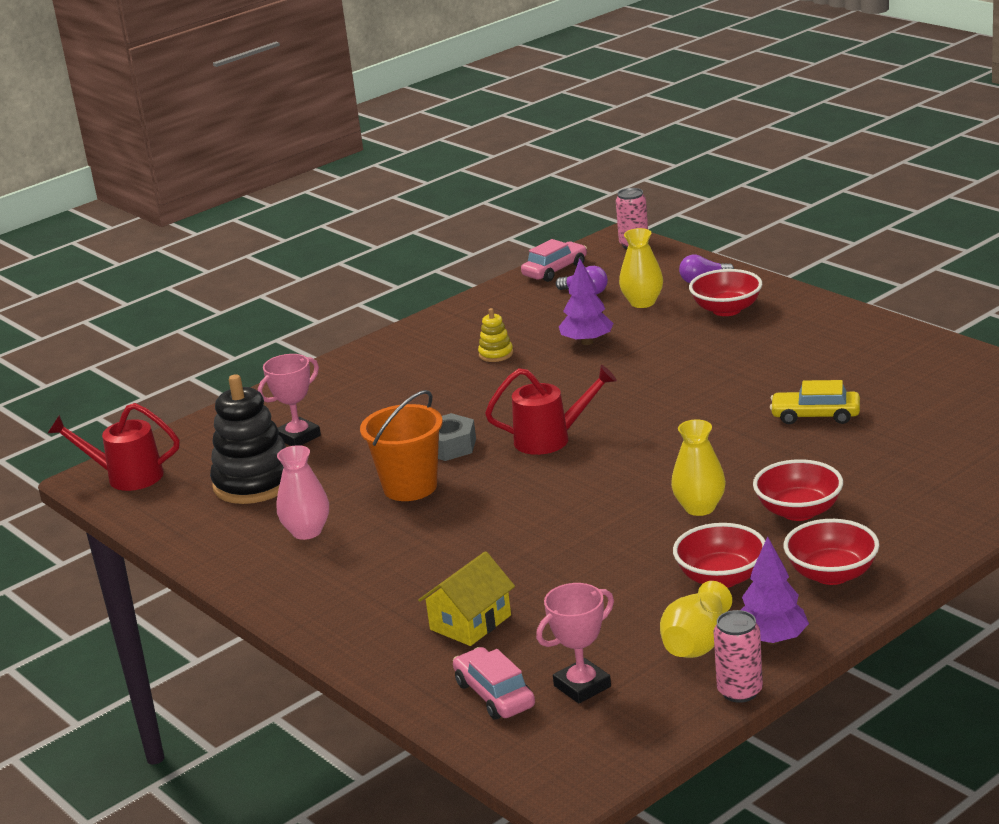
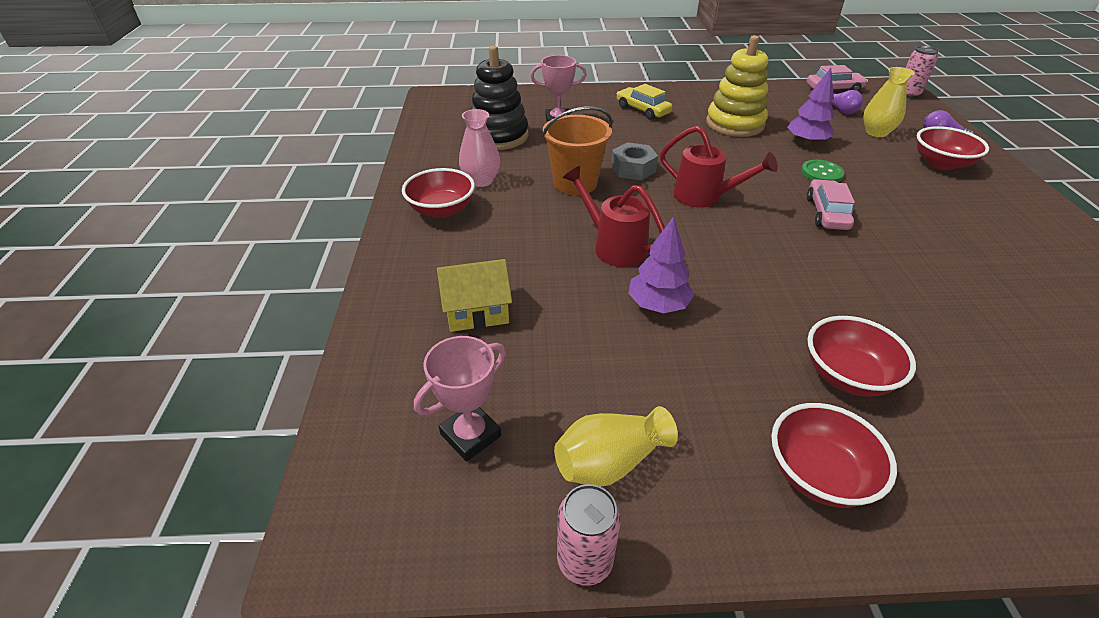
camera: 35 degrees right, 15 degrees up
red watering can [47,403,180,491] -> red watering can moved to [563,166,665,267]
pink car [453,647,535,720] -> pink car moved to [807,179,855,230]
yellow stacking toy [478,308,513,362] -> yellow stacking toy [706,35,768,137], size x2.16
pink trophy [536,583,614,703] -> pink trophy turned 45 degrees counterclockwise [414,336,506,462]
yellow vase [671,420,726,516] -> none
red bowl [673,523,765,588] -> red bowl moved to [402,168,475,218]
purple tree [741,536,809,645] -> purple tree moved to [628,216,694,313]
yellow car [770,380,860,424] -> yellow car moved to [616,84,672,120]
none -> green button [801,160,844,182]

